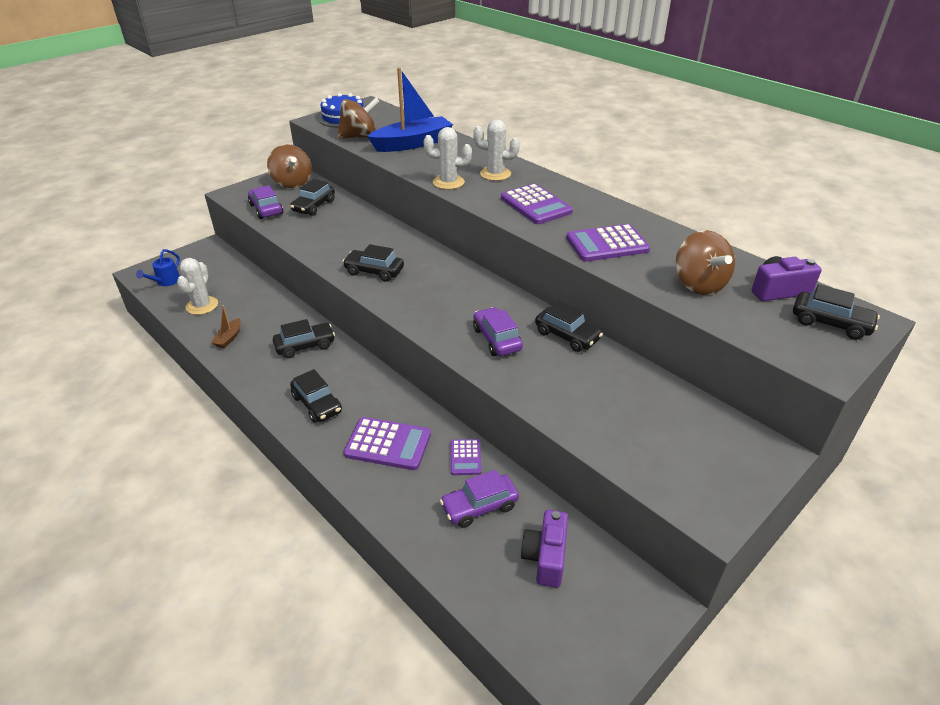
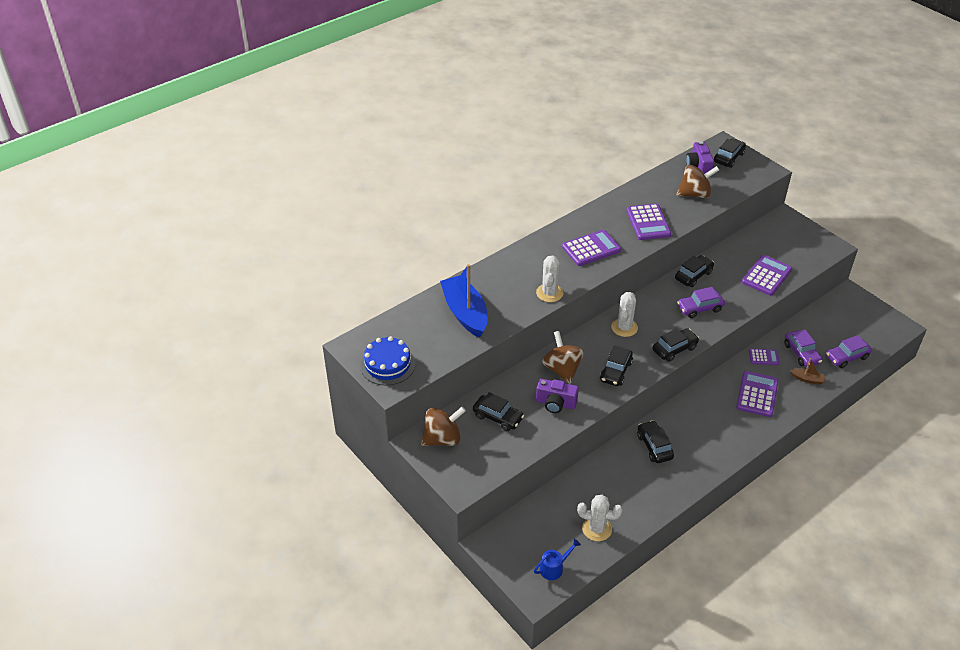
camera: 85 degrees left, 5 degrees up
blue watering can [136,249,180,286] -> blue watering can turned 60 degrees counterclockwise [534,539,581,580]
brown boat [211,305,241,348] -> brown boat moved to [790,358,826,385]
purple car [248,185,283,219] -> purple car moved to [826,335,872,368]
black car [290,369,342,423] -> black car moved to [653,328,699,362]
brown spinning top [337,98,380,139] -> brown spinning top moved to [542,331,584,384]
white cactus [473,119,520,181] -> white cactus moved to [611,292,638,337]
purple camera [521,510,568,588] -> purple camera moved to [536,379,579,413]
none -> purple calculator [742,255,792,296]

